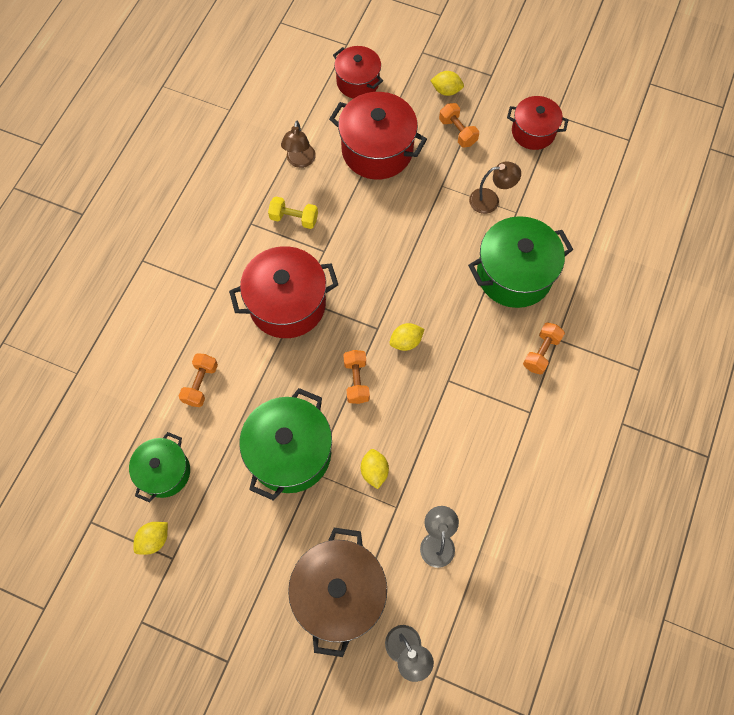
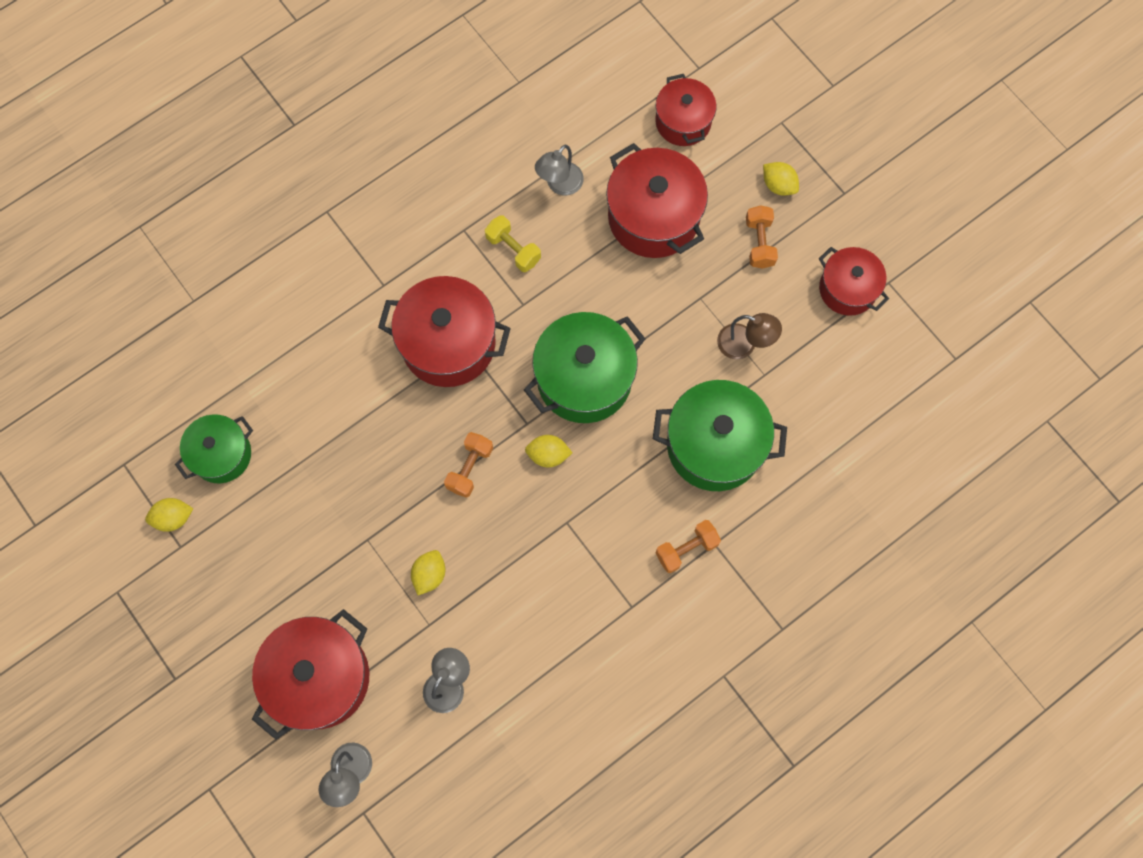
camera: 30 degrees right, 5 degrees up
orange dumbbell [179,353,218,407] -> none
green pot [239,388,332,501] -> green pot moved to [524,312,645,423]
brown lamp [281,121,316,168] -> grey lamp [535,145,584,195]
brown pot [288,528,387,657] -> red pot [252,609,369,740]

